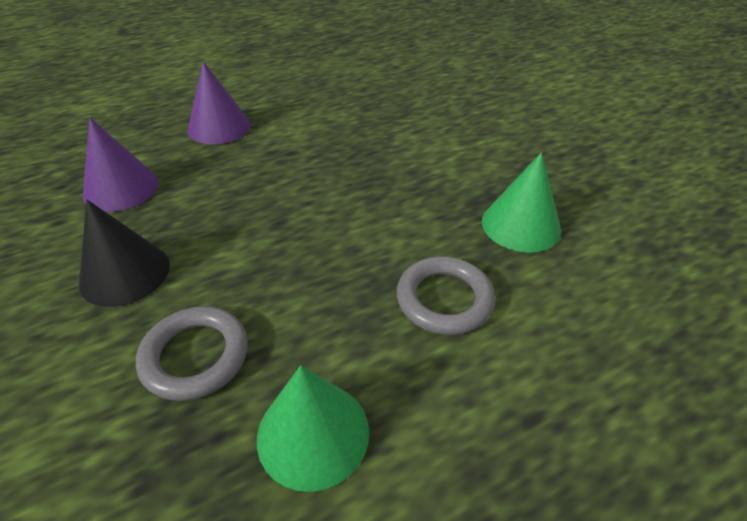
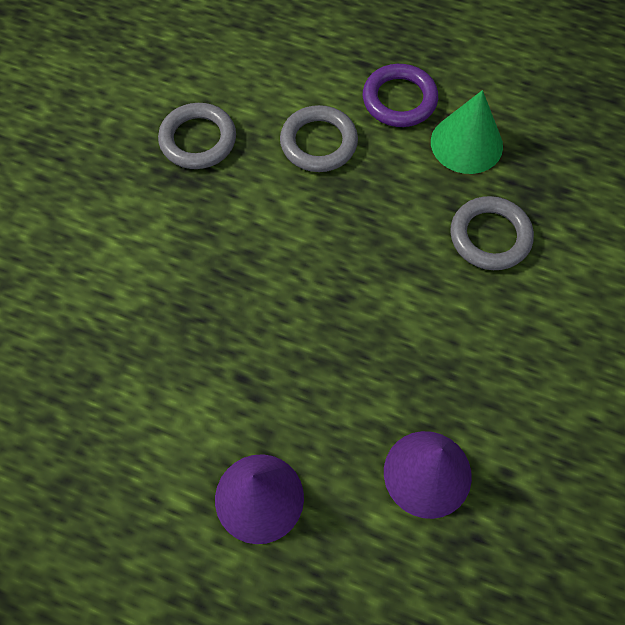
camera: 130 degrees left, 20 degrees up
black cone [79,200,170,307] -> none
green cone [482,152,561,253] -> grey ring [158,103,236,169]
none -> purple ring [363,64,438,127]

